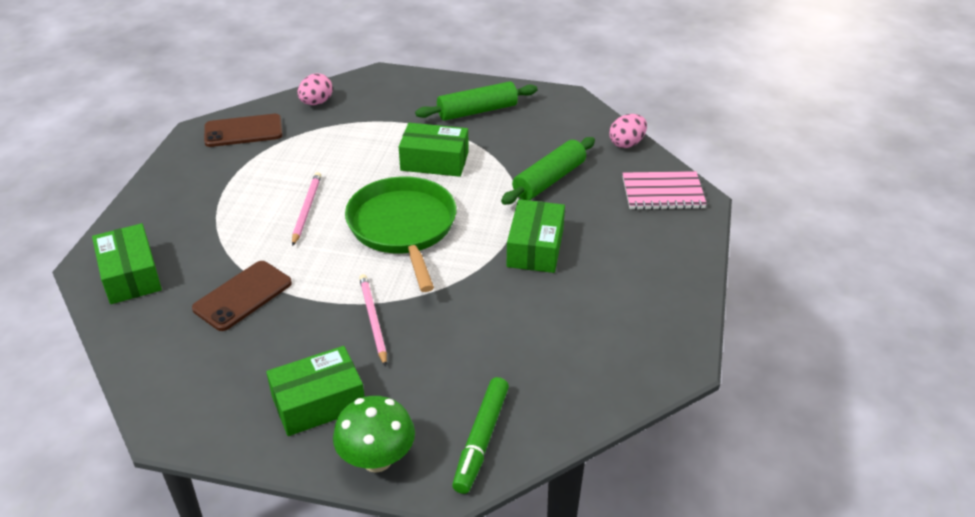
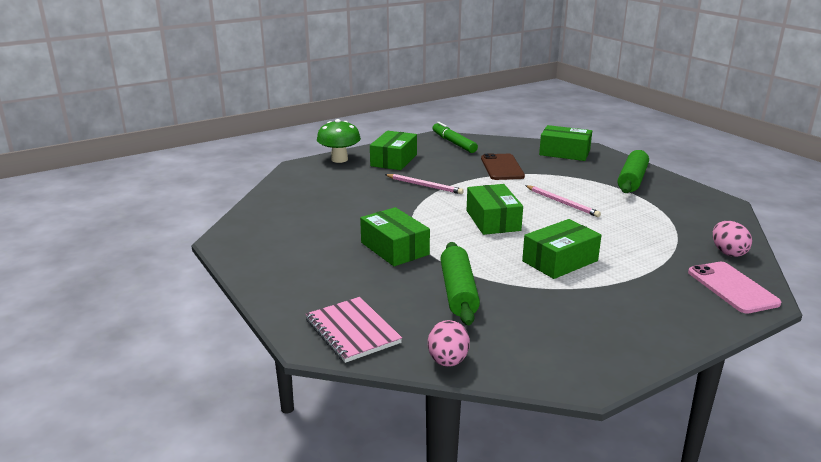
camera: 135 degrees right, 15 degrees down
brown phone [204,114,282,147] -> none
green pan [345,176,457,292] -> green box [466,184,523,235]
green rolling pin [415,81,537,121] -> green rolling pin moved to [618,150,649,193]
green marker [452,377,509,494] -> green marker moved to [433,122,478,153]
pink notebook [622,171,707,210] -> pink notebook turned 75 degrees counterclockwise [306,297,402,363]
none -> pink phone [688,262,781,313]

